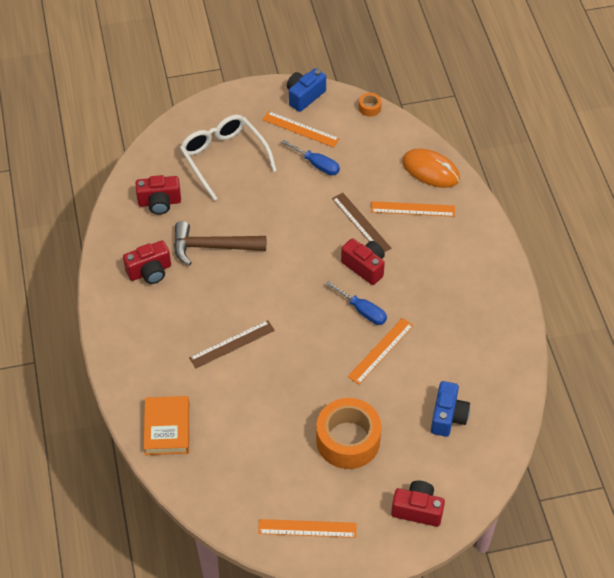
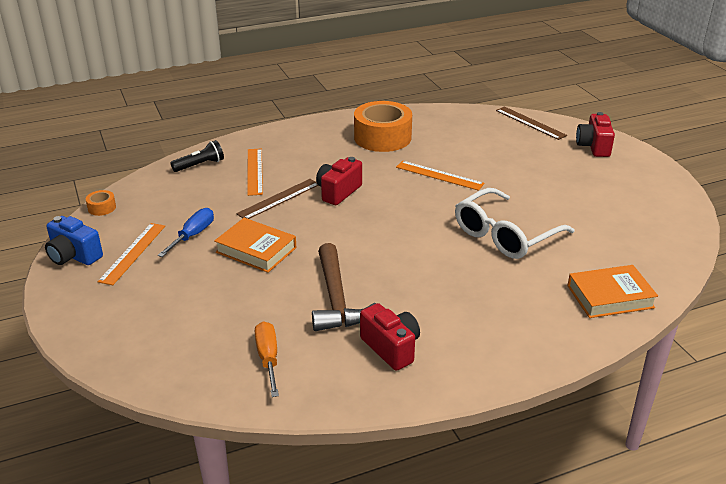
camera: 100 degrees left, 20 degrees down
red camera [136,175,181,214] -> orange screwdriver [255,321,279,397]
white glasses [180,115,277,201] -> white glasses moved to [455,188,574,259]
brown ruler [189,320,275,368] -> brown ruler moved to [496,107,567,140]
orange ruler [258,519,357,538] -> none
orange tape [316,398,382,469] -> orange tape moved to [354,101,412,152]
blue screwdriver [326,281,387,325] -> none
orange mouse [402,148,460,188] -> black flashlight [170,140,224,172]
blue camera [431,381,470,437] -> none
none -> orange book [214,218,296,273]

